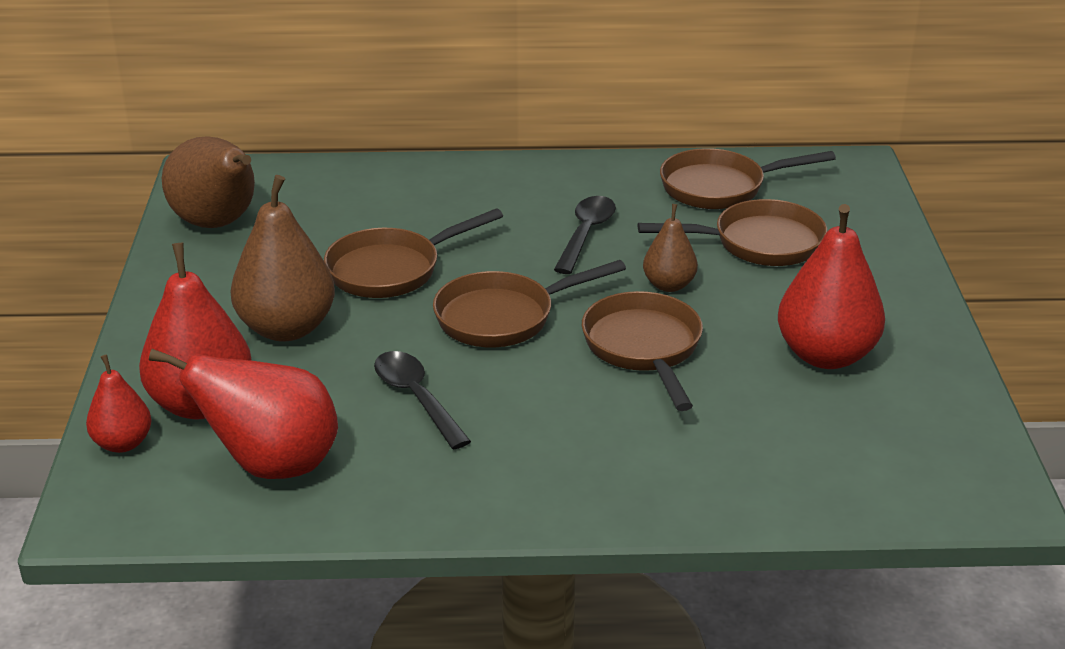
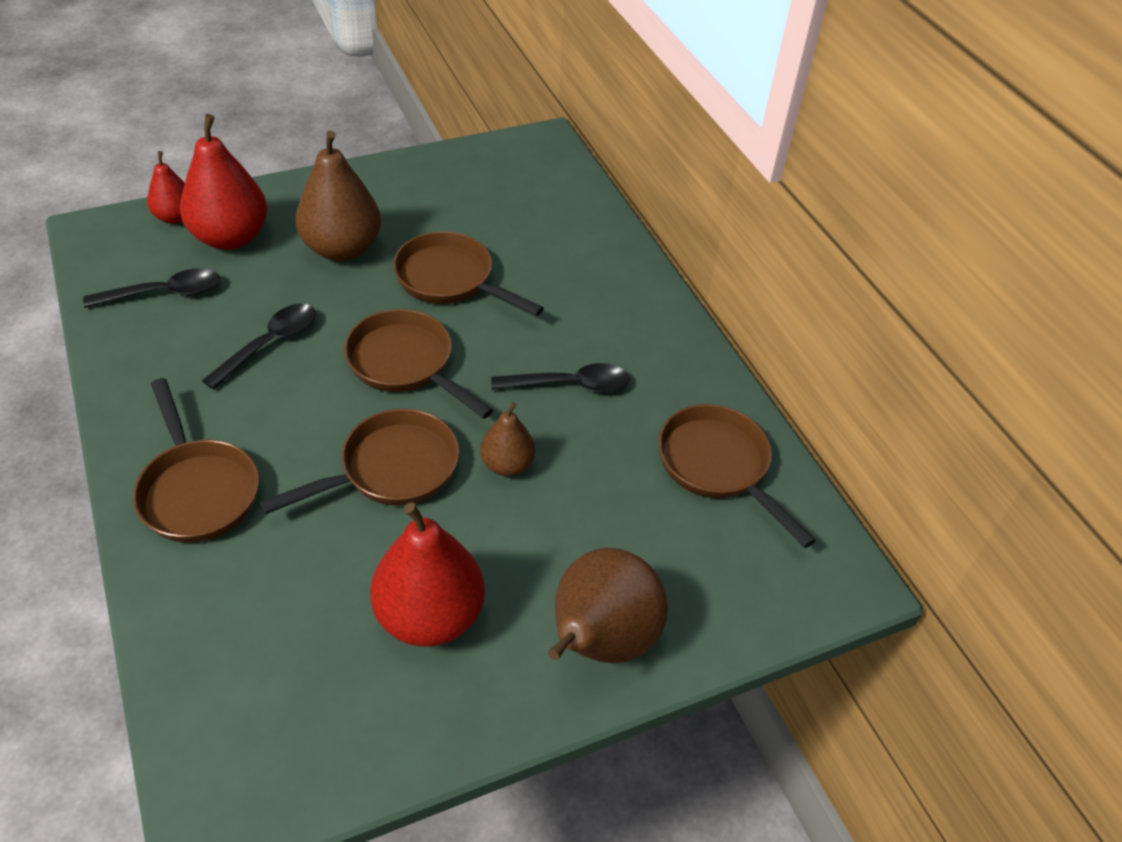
camera: 65 degrees right, 15 degrees up
red pear [149,349,338,479] -> black spoon [83,268,220,308]
brown pear [162,137,255,228] -> brown pear moved to [548,548,668,663]
brown pan [638,199,827,266] -> brown pan moved to [133,378,259,543]

